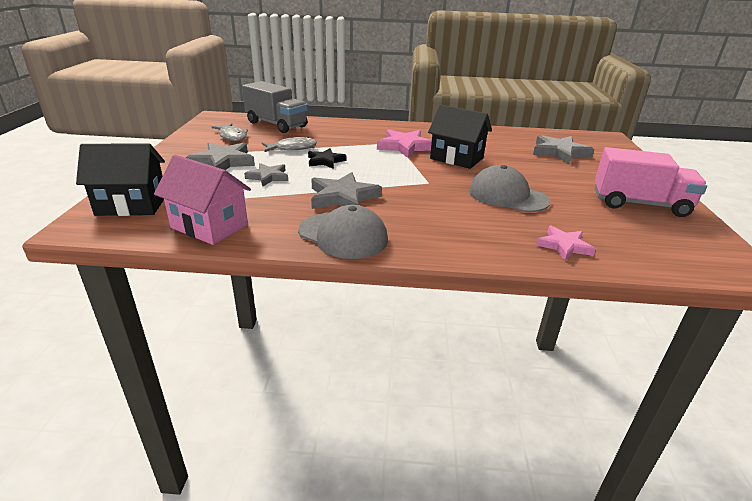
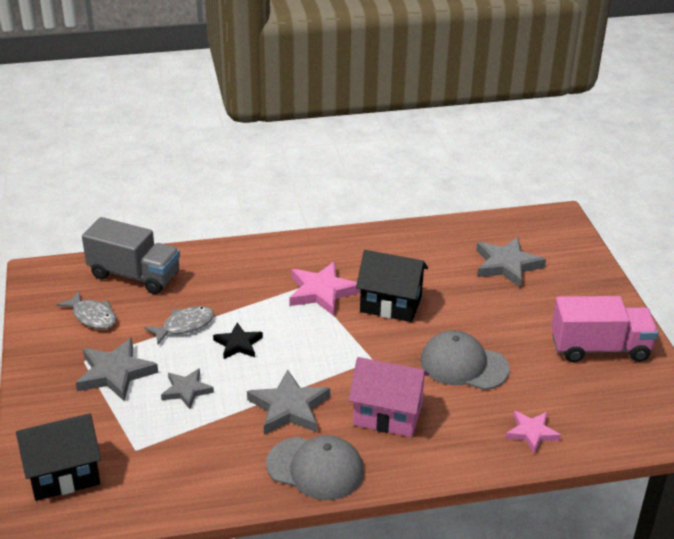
camera: 15 degrees left, 5 degrees up
pink house [154,155,251,245] -> pink house moved to [349,357,429,437]

